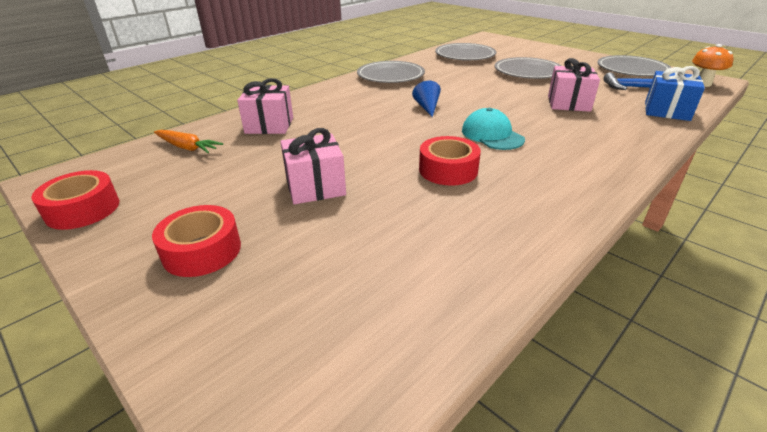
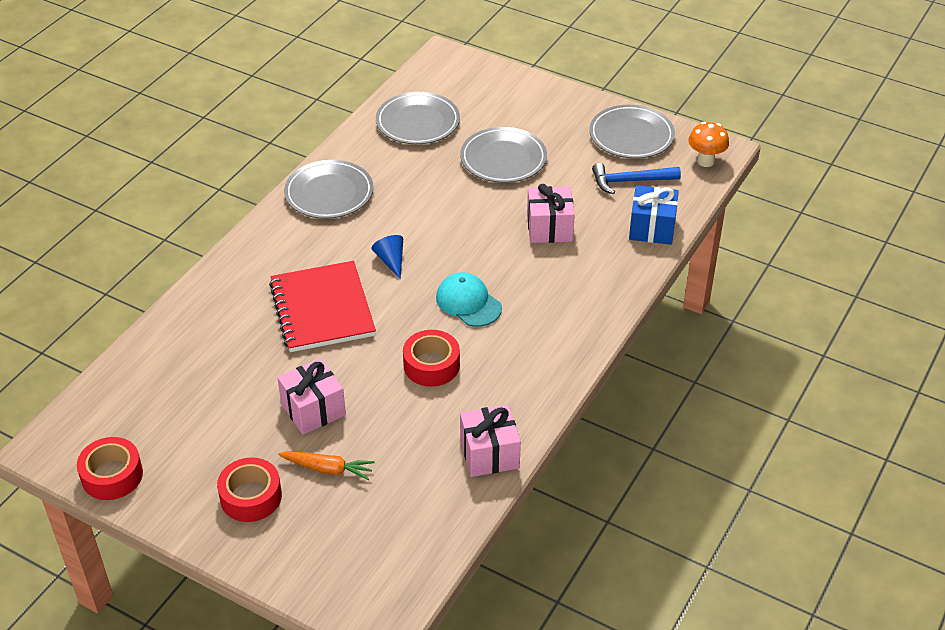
camera: 15 degrees left, 10 degrees up
orange carrot [154,130,223,153] -> orange carrot moved to [278,451,375,480]
pink gift [237,78,293,134] -> pink gift moved to [460,404,521,477]
none -> red notebook [269,261,376,352]

